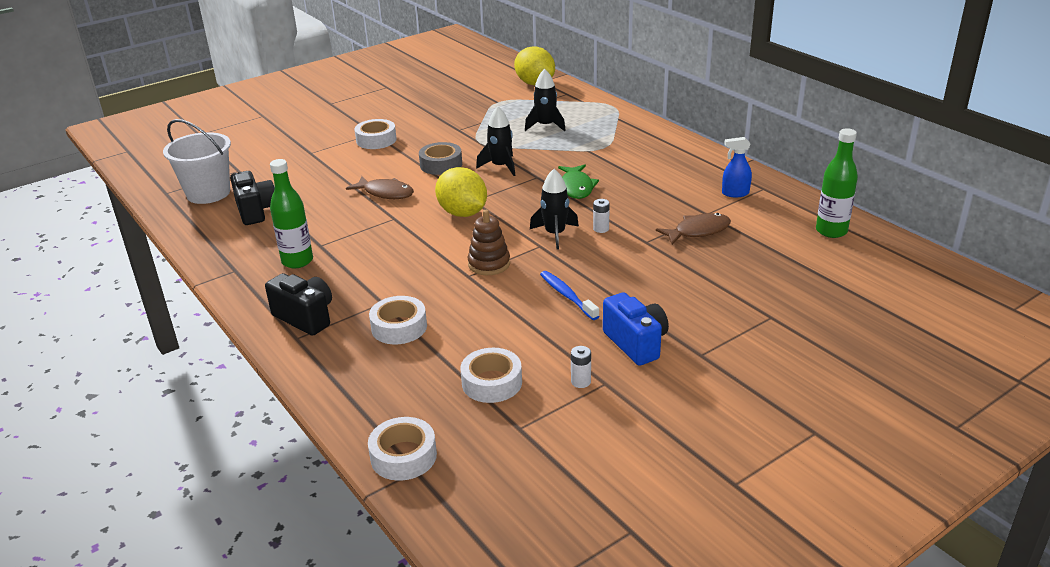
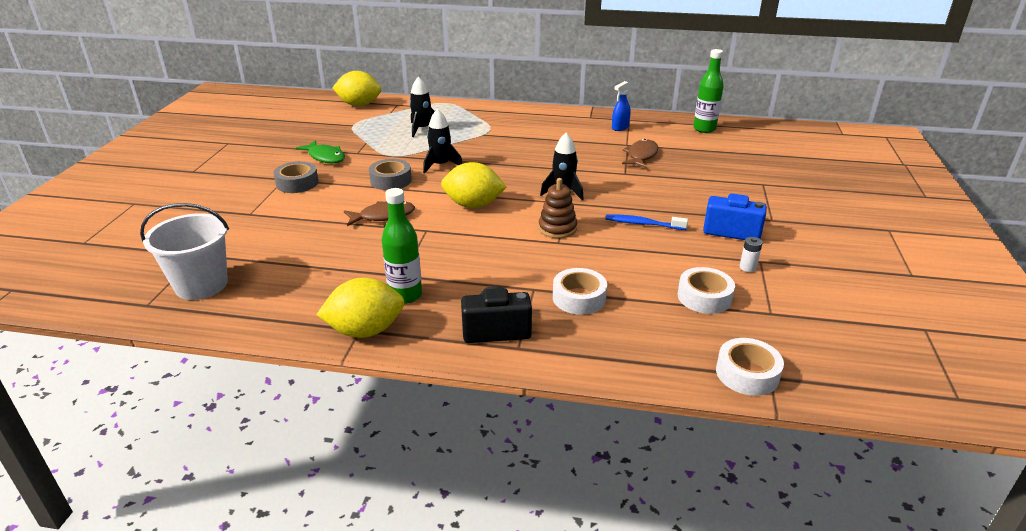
camera: 45 degrees left, 0 degrees up
black camera [230,171,275,225] -> none
white tape [354,119,397,149] -> grey tape [273,161,319,193]
green fish [558,165,599,199] -> green fish moved to [296,140,345,163]
white battery [593,199,610,233] -> none
none -> yellow lemon [316,277,405,338]

